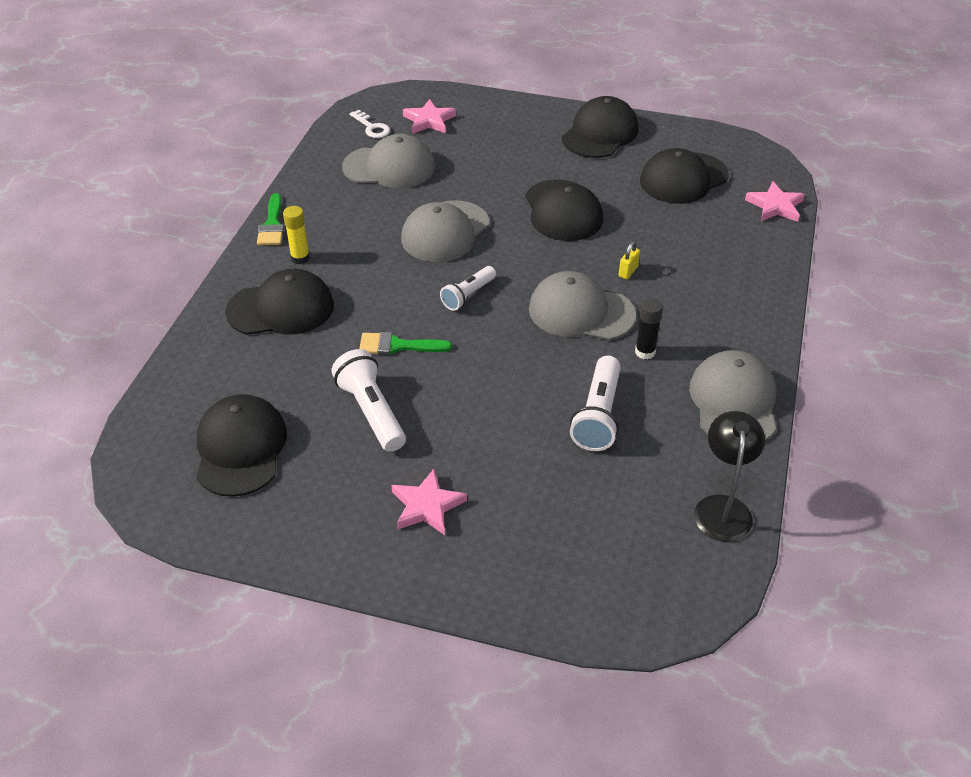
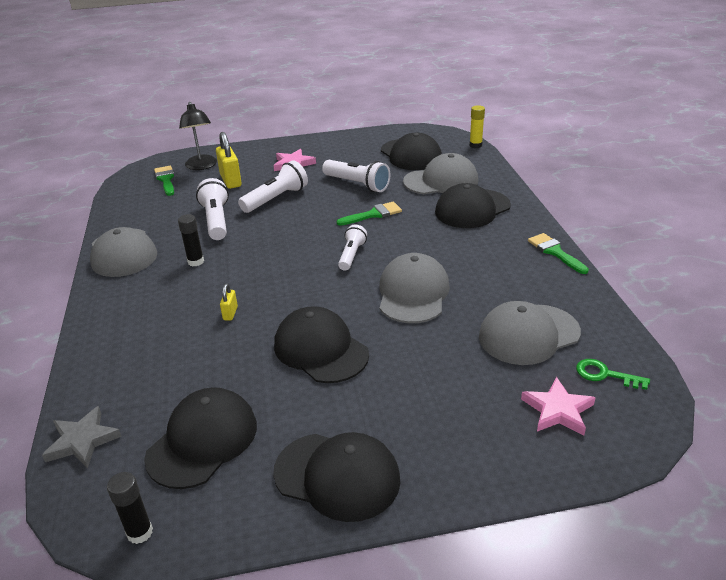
camera: 155 degrees right, 10 degrees down
yellow glue stick [283,206,310,264] -> yellow glue stick moved to [470,105,485,148]
white key [350,110,390,138] -> green key [576,359,650,390]
grey cap [529,271,636,340] -> grey cap moved to [403,153,478,194]
black cap [562,96,639,158] -> black cap turned 75 degrees counterclockwise [273,432,400,522]
black lamp [694,411,765,541] -> black lamp moved to [179,102,217,170]
pink star [745,181,805,222] -> grey star [42,406,122,468]
none -> black glue stick [107,472,153,544]
none -> green brush [154,166,174,196]
none -> yellow padlock [216,132,242,189]
none -> white flashlight [238,160,308,213]

